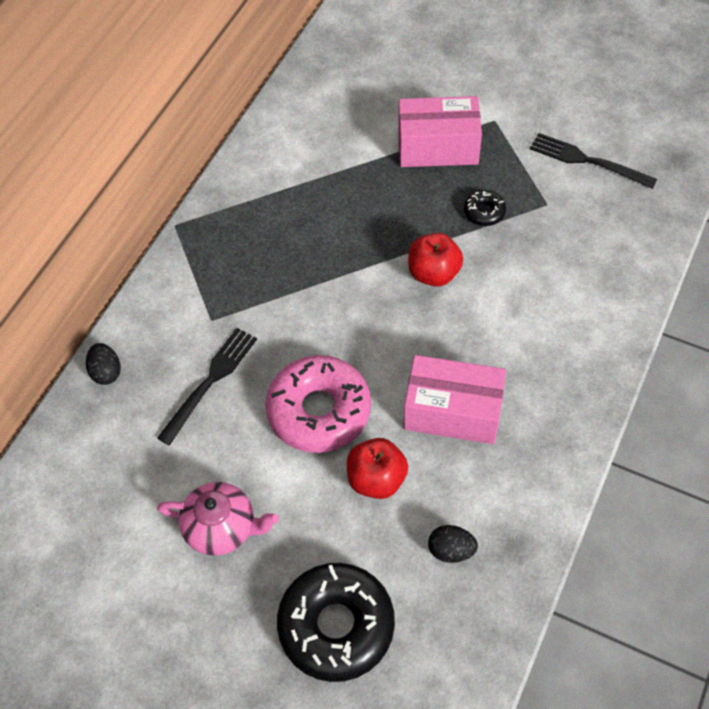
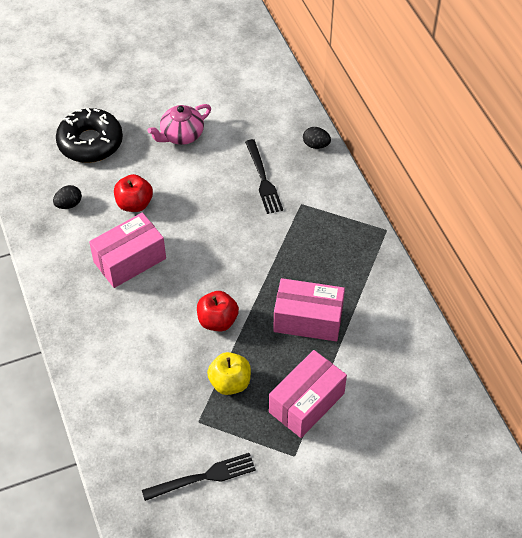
camera: 130 degrees right, 5 degrees down
pink donut [265,355,371,453] -> none
black donut [464,190,506,226] -> yellow apple [207,352,251,395]
none -> pink box [273,278,345,341]

